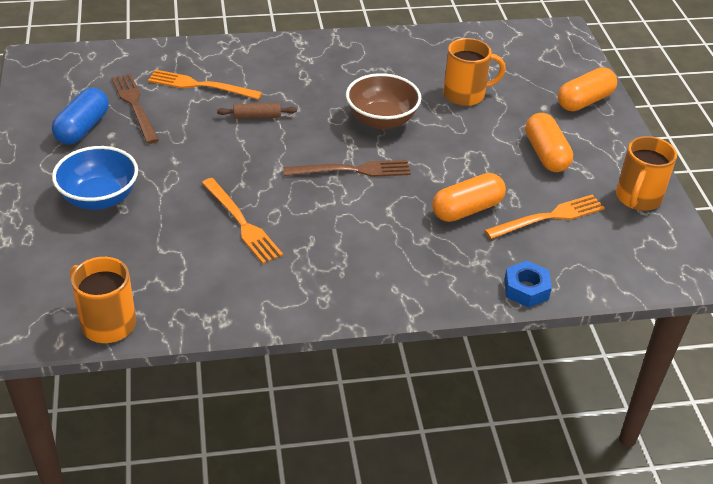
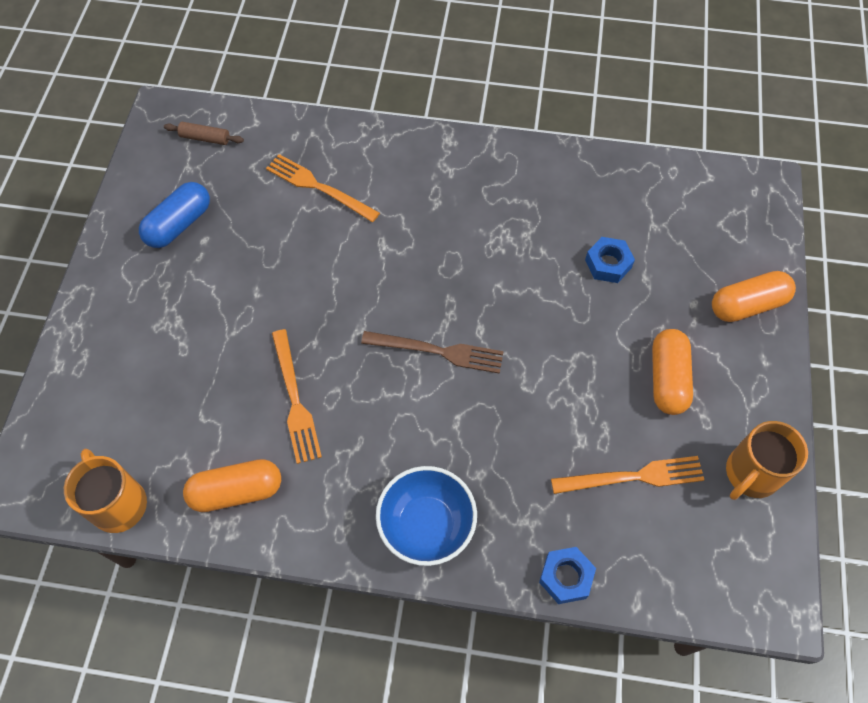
camera: 20 degrees right, 20 degrees up
blue bowl [52,146,138,210] -> blue bowl moved to [376,466,477,566]
brown fork [111,73,159,144] -> none
brown rolling pin [217,103,297,119] -> brown rolling pin moved to [164,122,244,145]
brown bowl [346,73,421,129] -> none
orange capsule [432,173,506,222] -> orange capsule moved to [183,459,281,512]
orange mug [443,38,506,106] -> blue nut [585,237,635,283]

